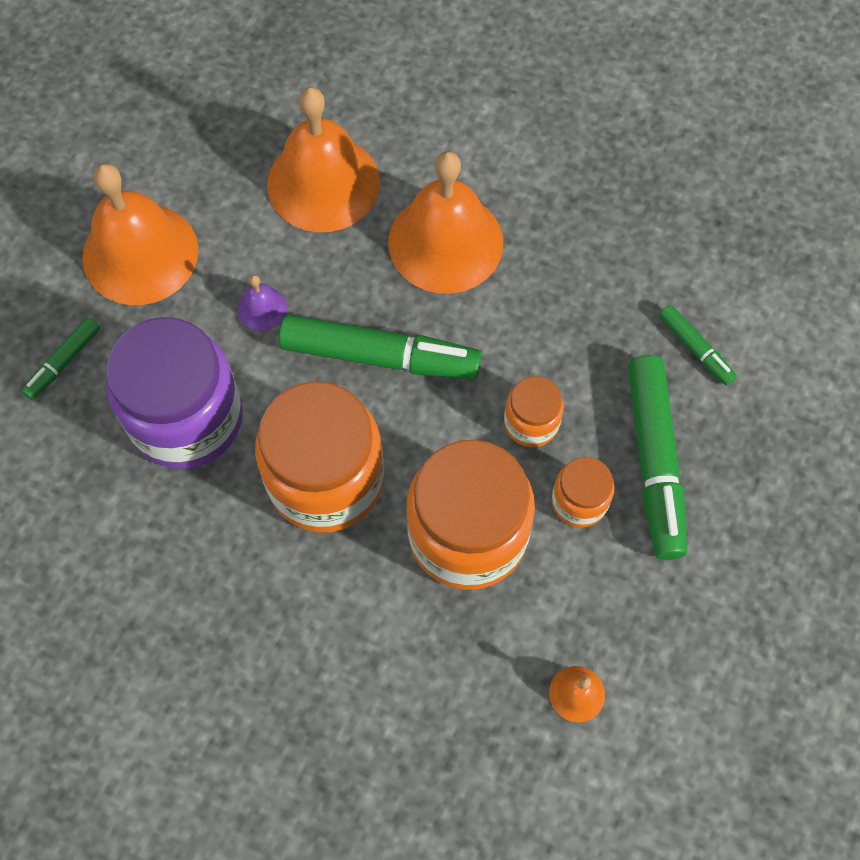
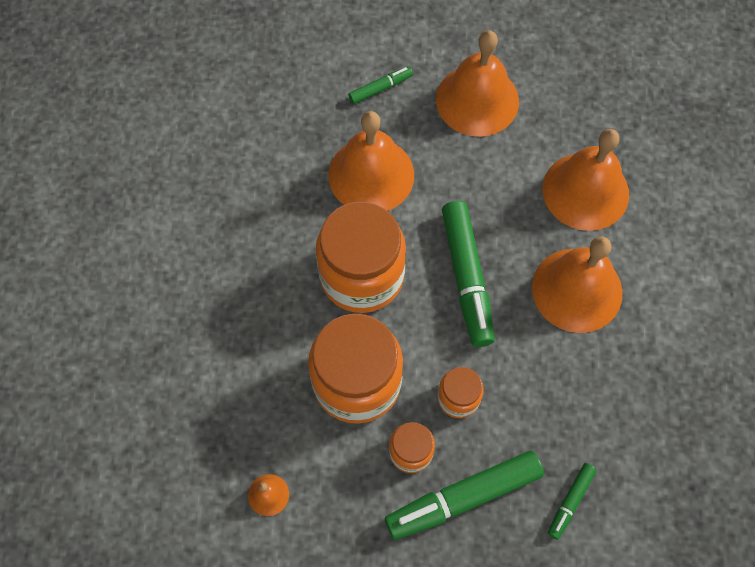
camera: 70 degrees right, 0 degrees up
green marker [21,317,100,400] -> green marker turned 135 degrees clockwise [348,66,413,104]
purple jar [106,317,243,469] -> orange bell [328,111,414,211]
purple bell [237,275,287,331] -> none

